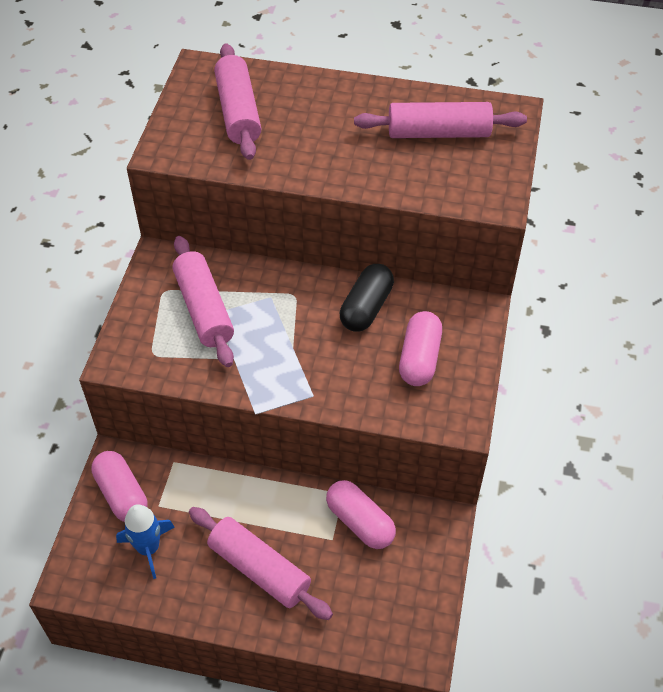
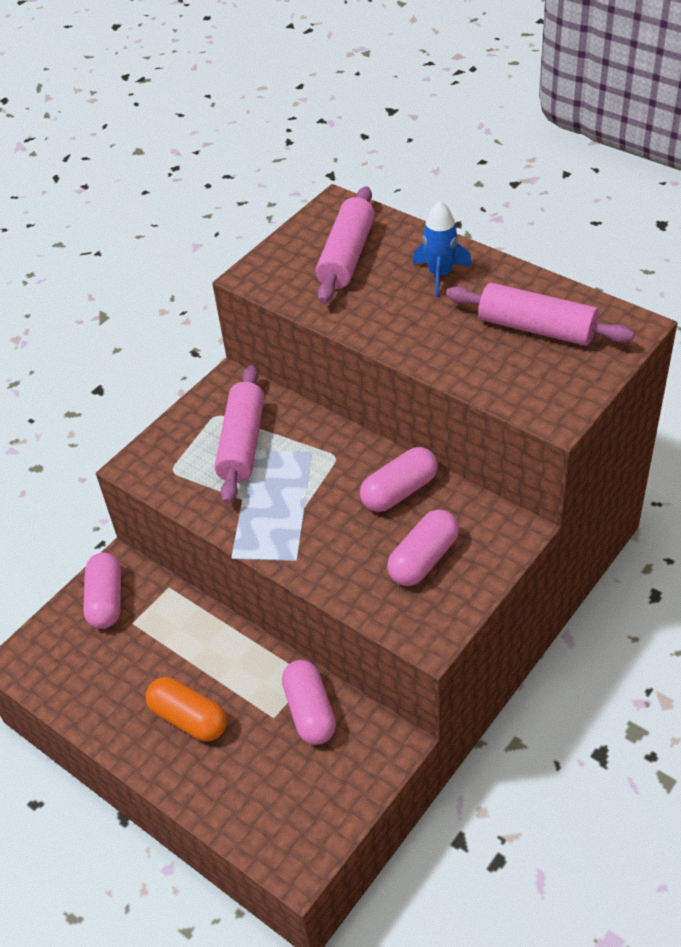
camera: 30 degrees right, 5 degrees down
blue rocket [116,504,175,579] -> blue rocket moved to [413,201,472,297]
pink rolling pin [189,507,333,620] -> orange capsule [146,677,227,741]
black capsule [340,264,394,332] -> pink capsule [360,447,438,512]

